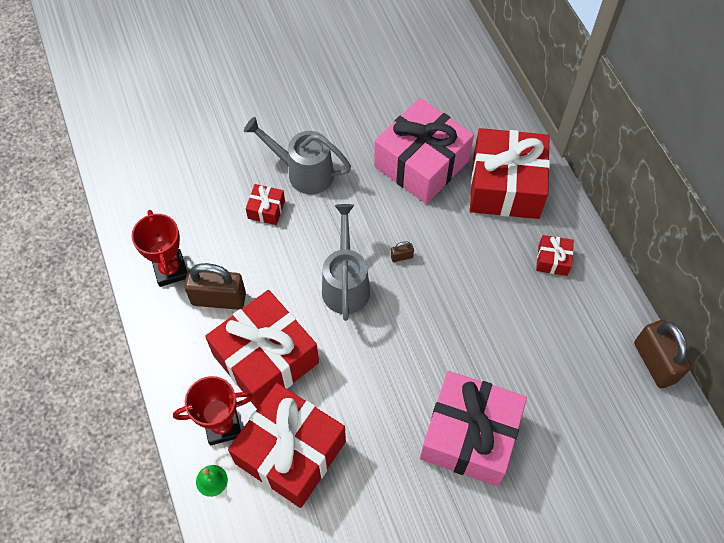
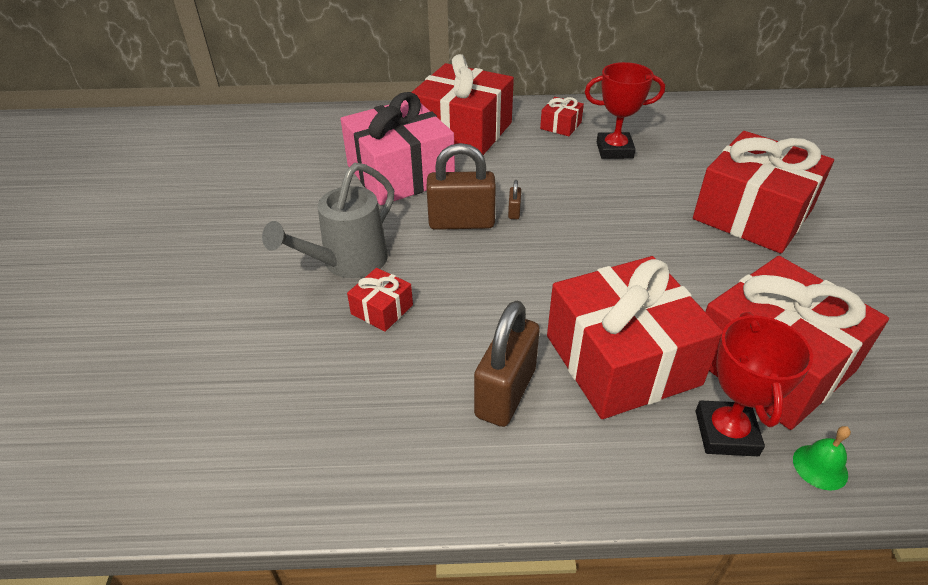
camera: 70 degrees left, 20 degrees down
red trophy [132,210,187,287] -> red trophy moved to [585,62,665,159]
grey watering can [322,204,370,321] -> none
pink gift [420,371,527,486] -> red gift [693,131,834,253]
brown padlock [634,320,691,388] -> brown padlock moved to [426,143,496,230]

